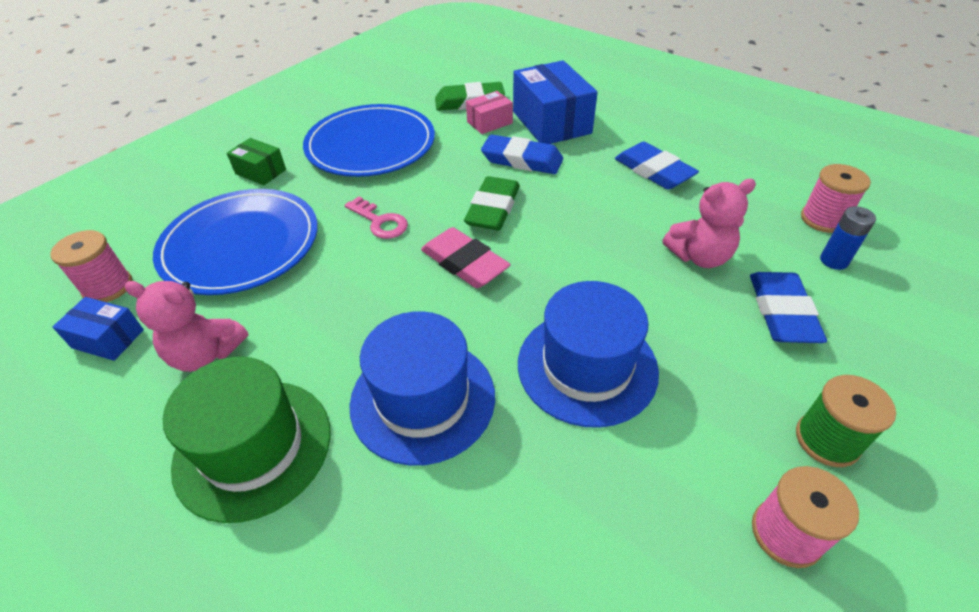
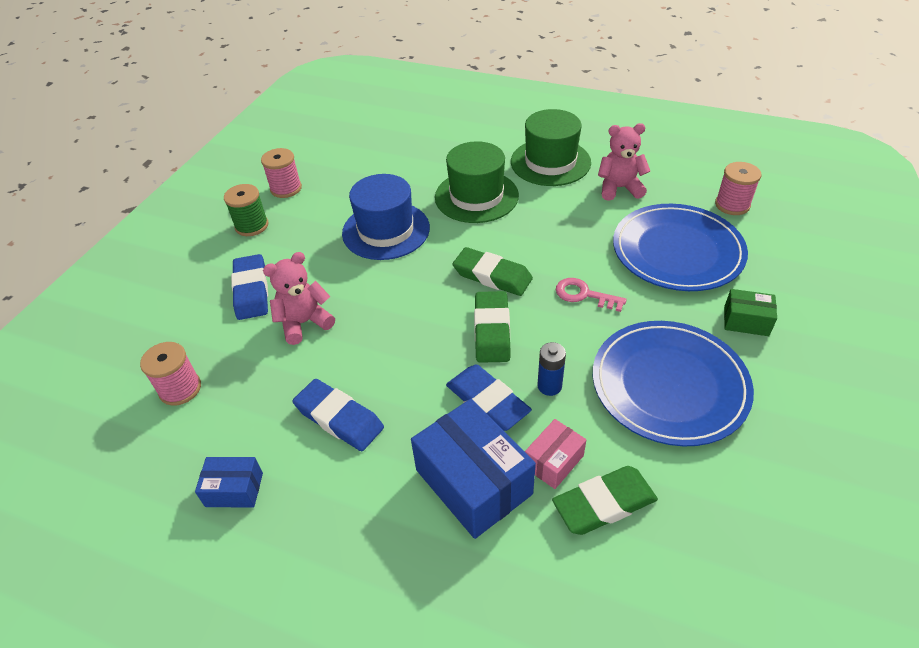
camera: 165 degrees right, 0 degrees up
blue box [53,297,144,361] -> blue box moved to [195,457,263,508]
blue hat [350,311,495,466] -> green hat [435,141,519,223]
pink eraser [421,227,511,288] -> green eraser [453,247,533,296]
blue eraser [481,134,563,174] -> blue eraser turned 45 degrees clockwise [446,365,532,431]
blue battery [820,206,876,270] -> blue battery moved to [538,342,566,396]

